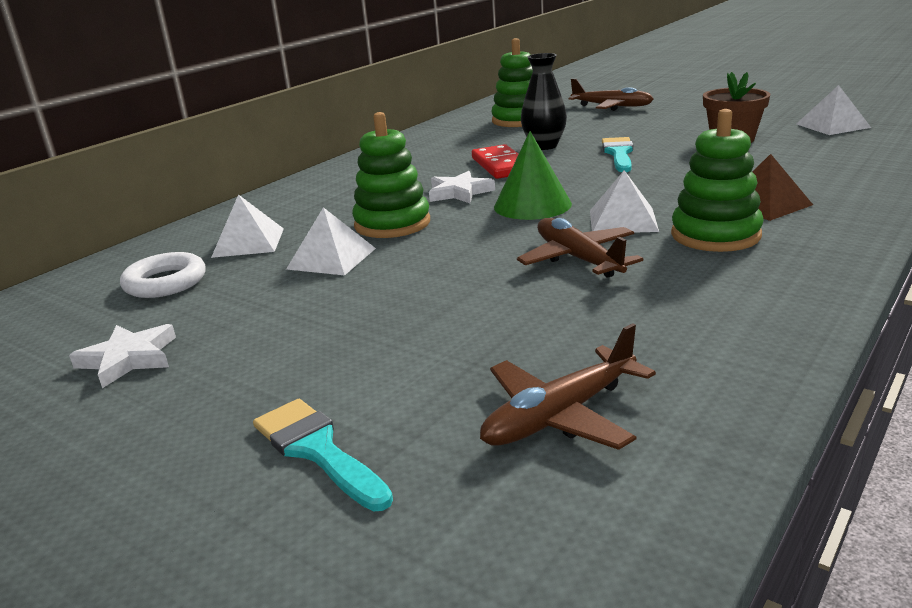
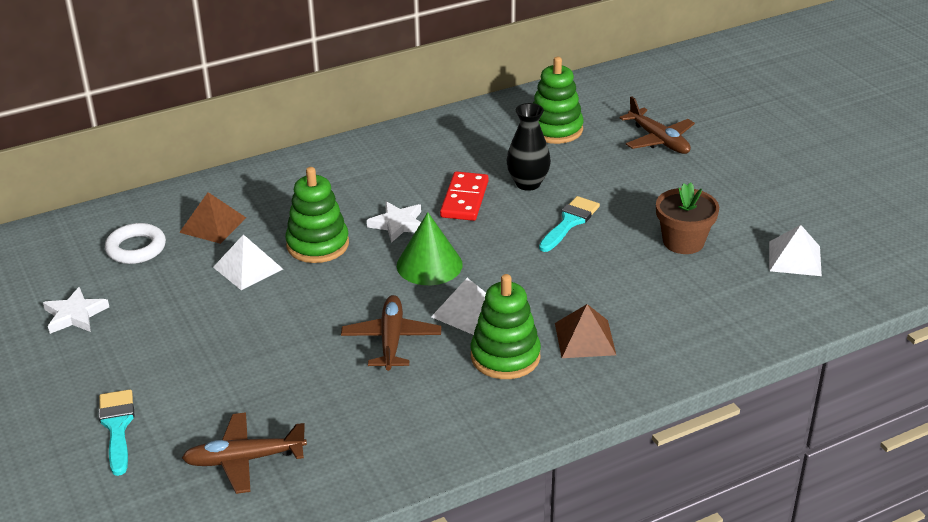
camera: 25 degrees right, 10 degrees up
white pyramid [211,194,284,258] -> brown pyramid [179,192,246,244]

